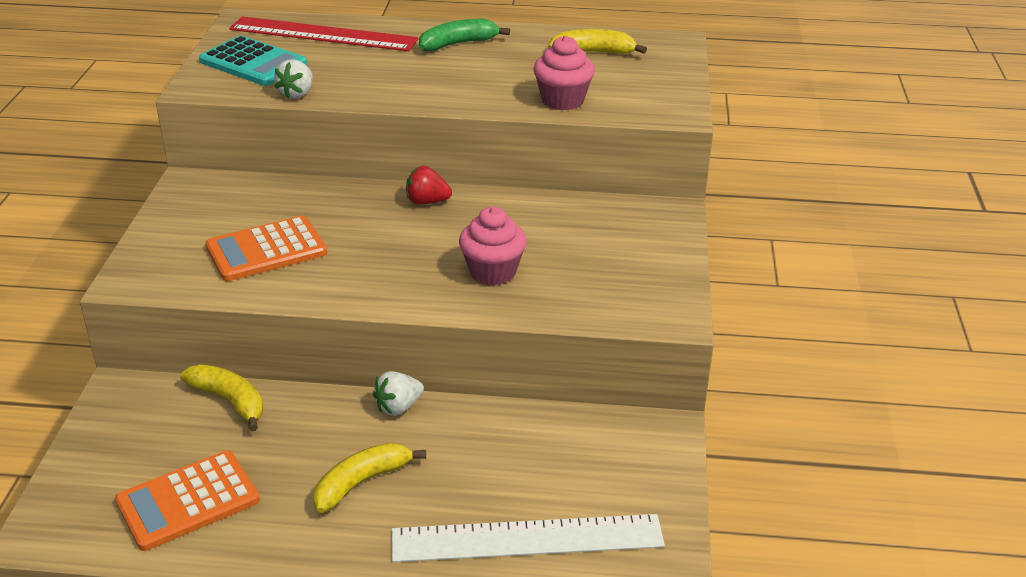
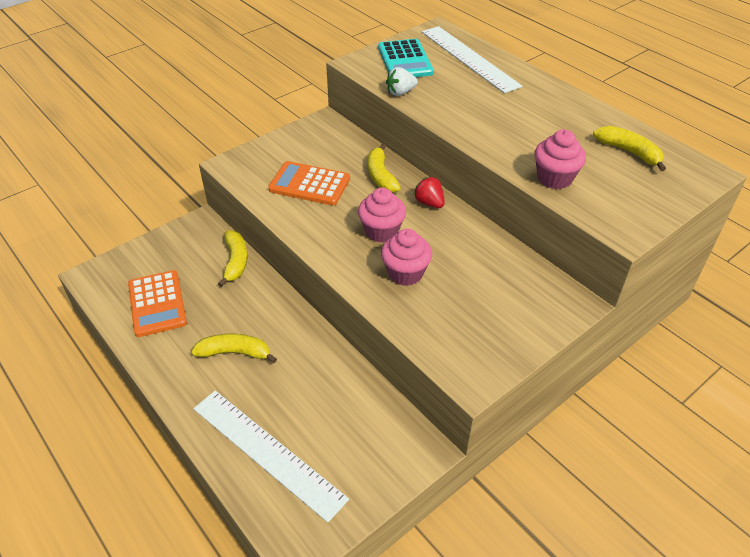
camera: 45 degrees right, 10 degrees up
orange calculator [115,450,260,551] -> orange calculator turned 120 degrees counterclockwise [128,270,187,337]
red ruler [229,16,419,51] -> white ruler [422,26,522,93]
white strawberry [373,371,424,416] -> none
green banana [419,19,510,51] -> none
none -> pink cupcake [358,188,406,243]
none -> yellow banana [368,143,401,193]

